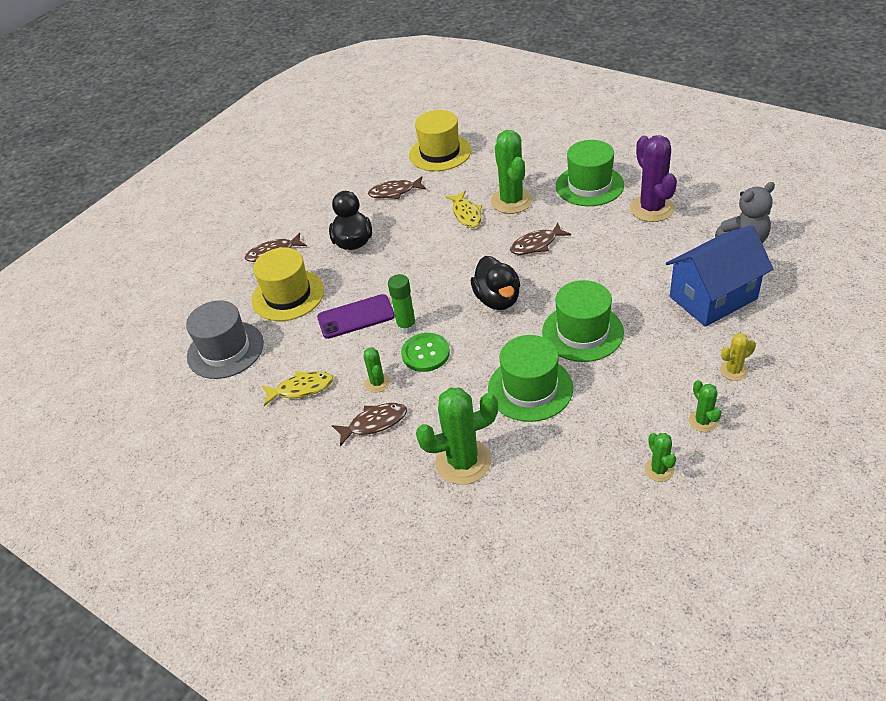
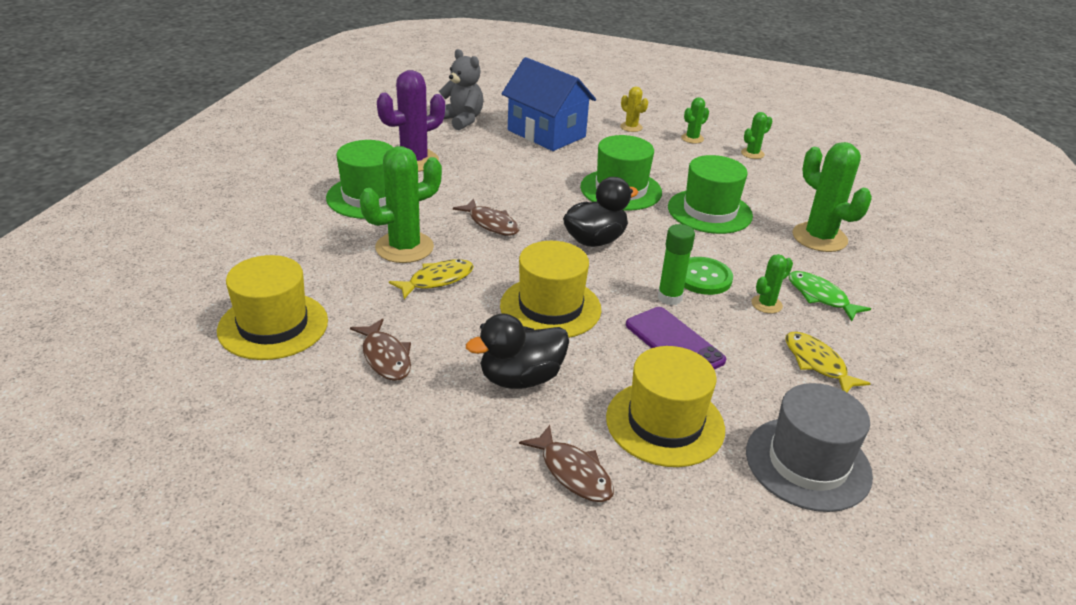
camera: 115 degrees left, 10 degrees down
brown fish [332,403,407,446] -> green fish [788,271,871,321]
none -> yellow hat [500,241,601,338]

